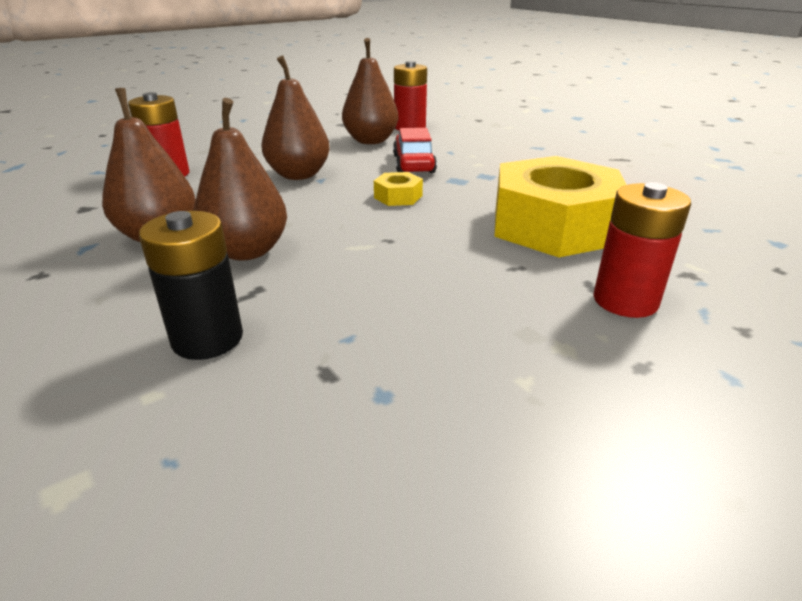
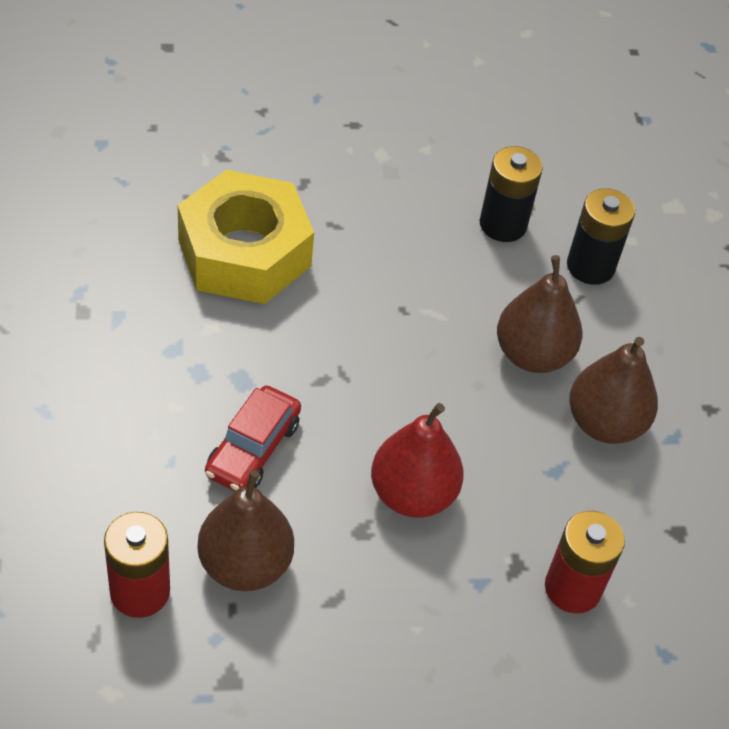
camera: 155 degrees left, 20 degrees up
brown pear [261,56,330,180] -> red pear [371,403,464,517]
yellow nut [374,172,423,206] -> none
red battery [593,182,691,318] -> none
none -> black battery [480,146,543,242]

